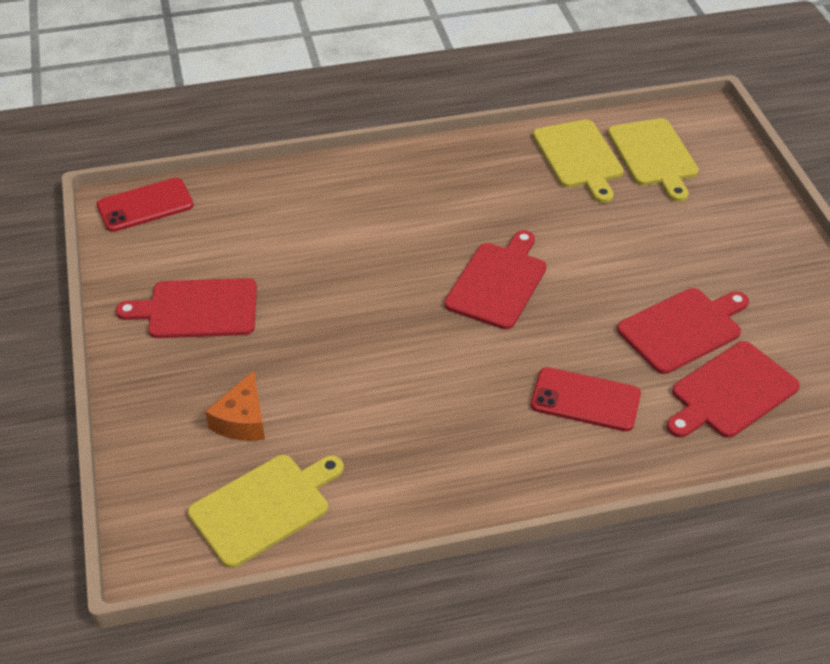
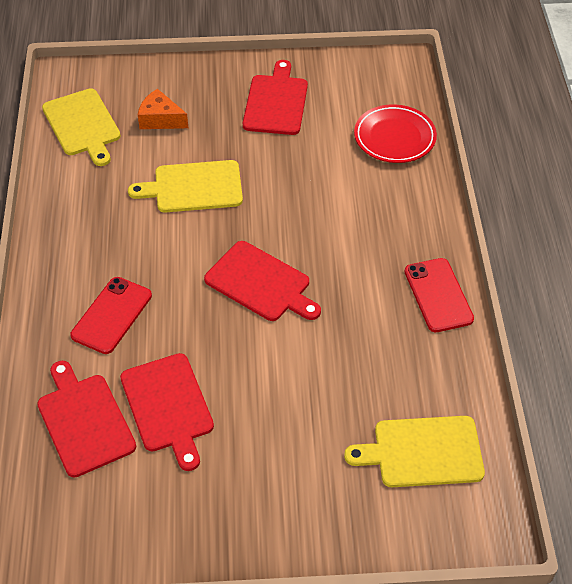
camera: 100 degrees right, 5 degrees up
red phone [97,178,194,232] -> red phone moved to [404,258,474,332]
yellow cutting board [533,119,624,203] -> yellow cutting board moved to [128,160,243,213]
none -> red plate [354,104,437,163]

